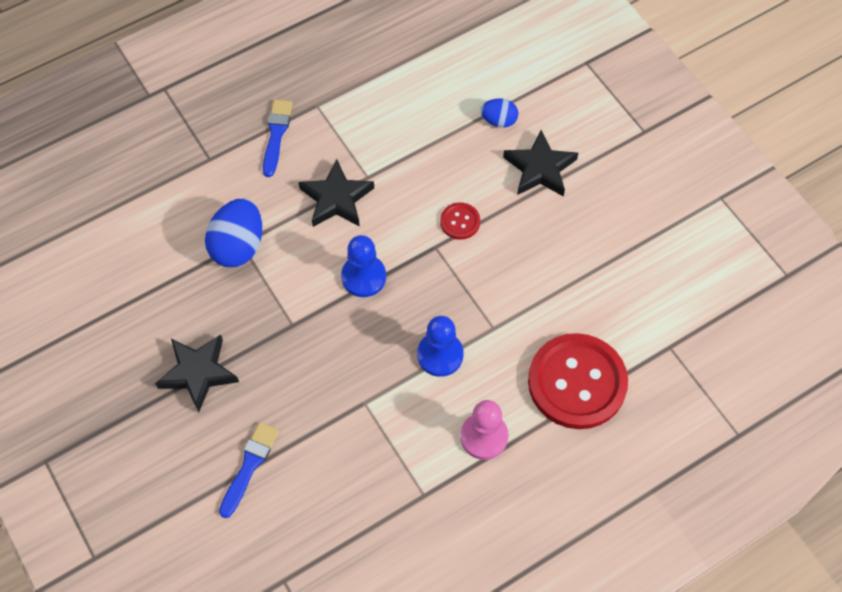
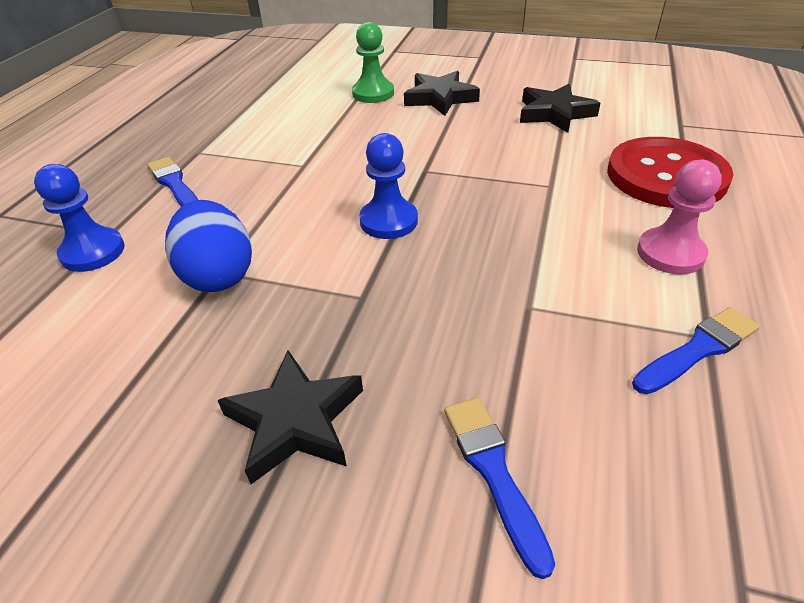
camera: 40 degrees left, 20 degrees down
black star [299,159,374,227] -> black star moved to [520,84,600,133]
blue pawn [417,316,464,377] -> blue pawn moved to [34,164,125,272]
red button [440,203,480,240] -> none
blue egg [481,99,518,128] -> green pawn [352,22,394,103]
none -> blue brush [632,307,760,394]

